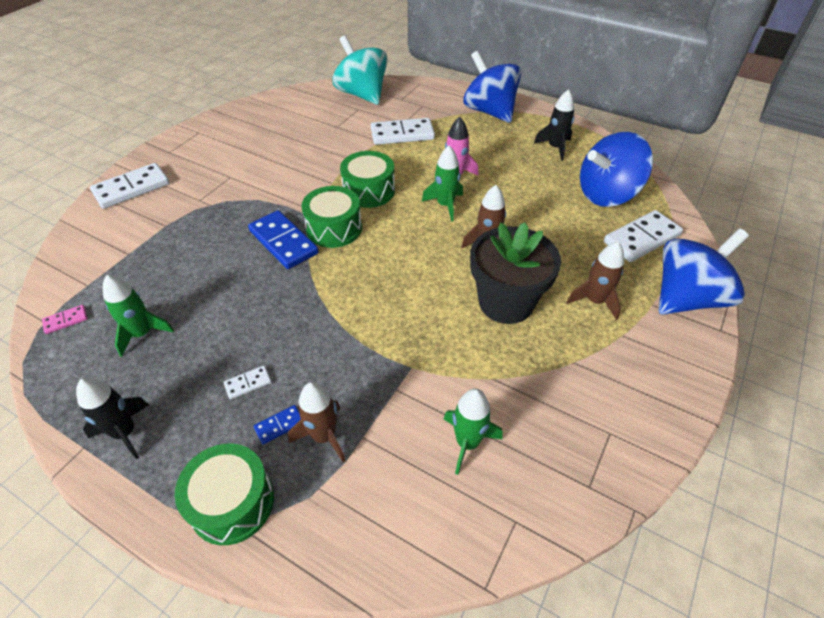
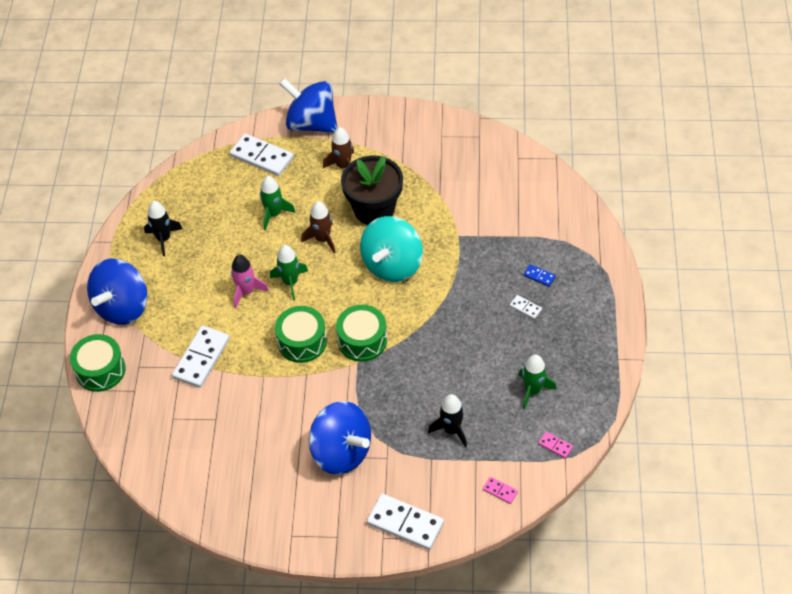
camera: 115 degrees left, 5 degrees up
black rocket [76,378,149,459] -> black rocket moved to [428,394,467,447]
green drum [175,444,274,545] -> green drum moved to [70,334,126,392]
blue domino [248,210,319,269] -> none
brown rocket [288,382,346,463] -> none
turquoise spinning top [332,36,387,105] -> turquoise spinning top moved to [360,216,423,282]
white domino [371,118,435,145] -> white domino turned 60 degrees clockwise [172,325,230,388]
green rocket [444,389,502,475] -> green rocket moved to [260,176,296,230]
blue spinning top [580,132,653,207] -> blue spinning top moved to [309,401,371,475]
none -> pink domino [483,477,518,504]

